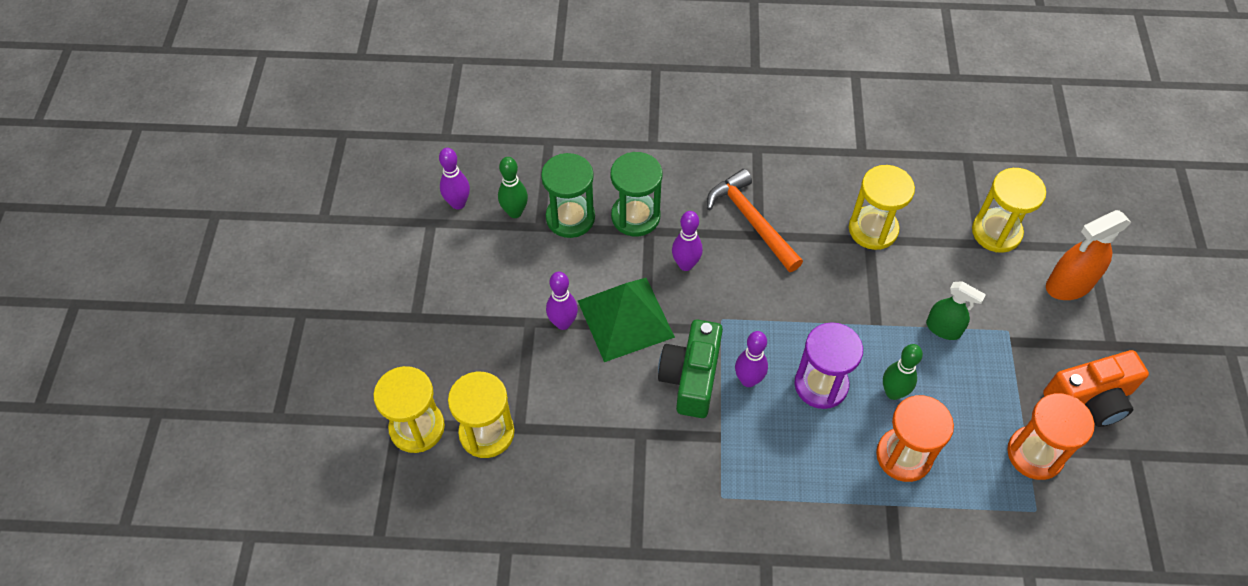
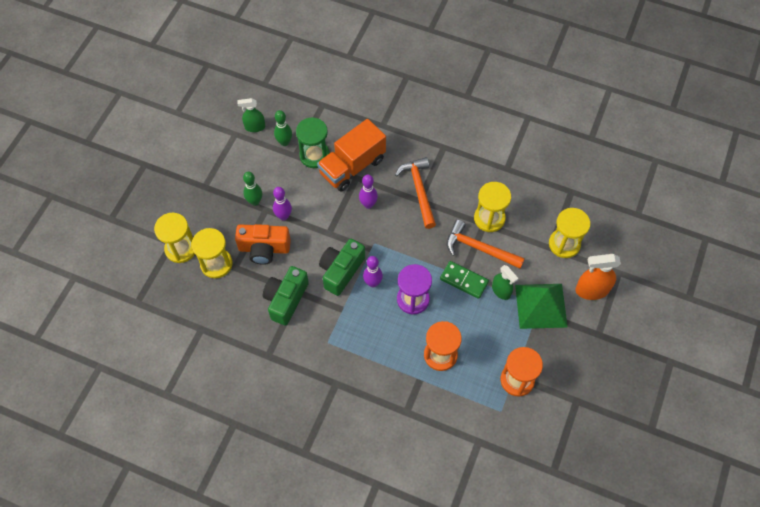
camera: 20 degrees right, 5 degrees up
purple bowling pin [439,148,470,210] -> green spray bottle [238,98,265,132]
green pyramid [578,278,675,362] -> green pyramid moved to [515,284,568,329]
green hourglass [611,152,662,236] -> orange truck [317,119,386,192]
green bowling pin [883,344,923,400] -> green bowling pin moved to [243,172,262,206]
orange camera [1043,350,1149,427] -> orange camera moved to [235,224,291,265]
none -> green camera [263,266,309,326]
none -> green domino [440,261,489,299]
none -> orange hammer [447,220,525,269]

